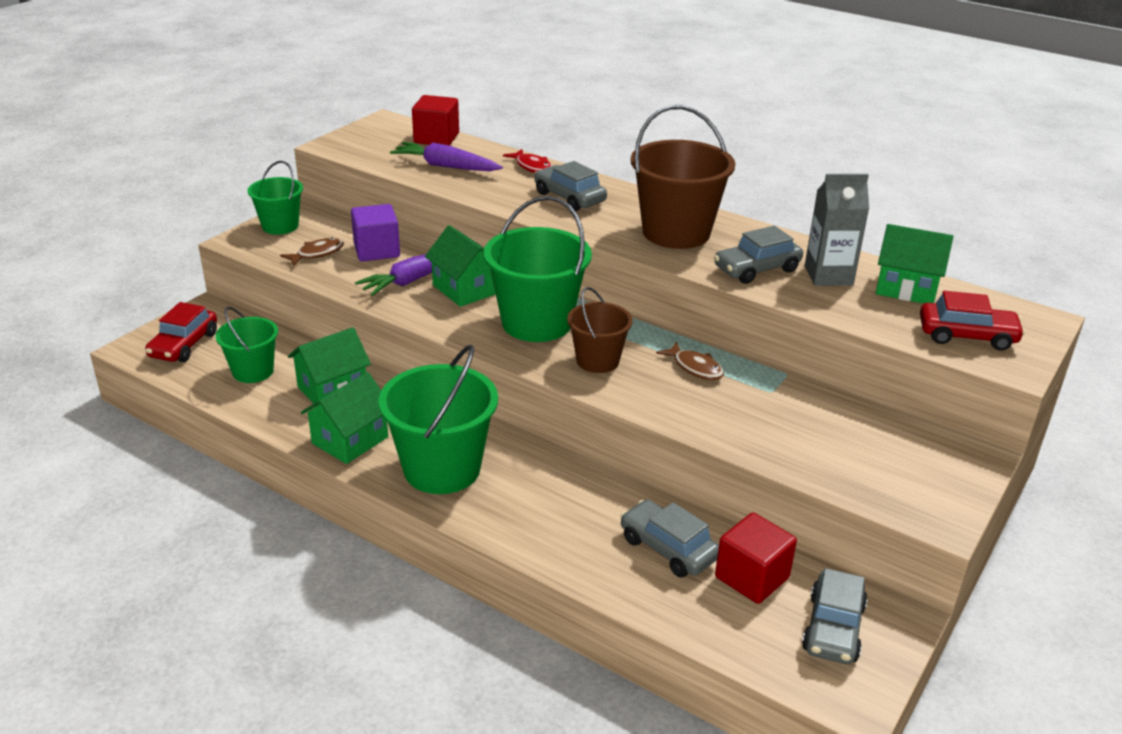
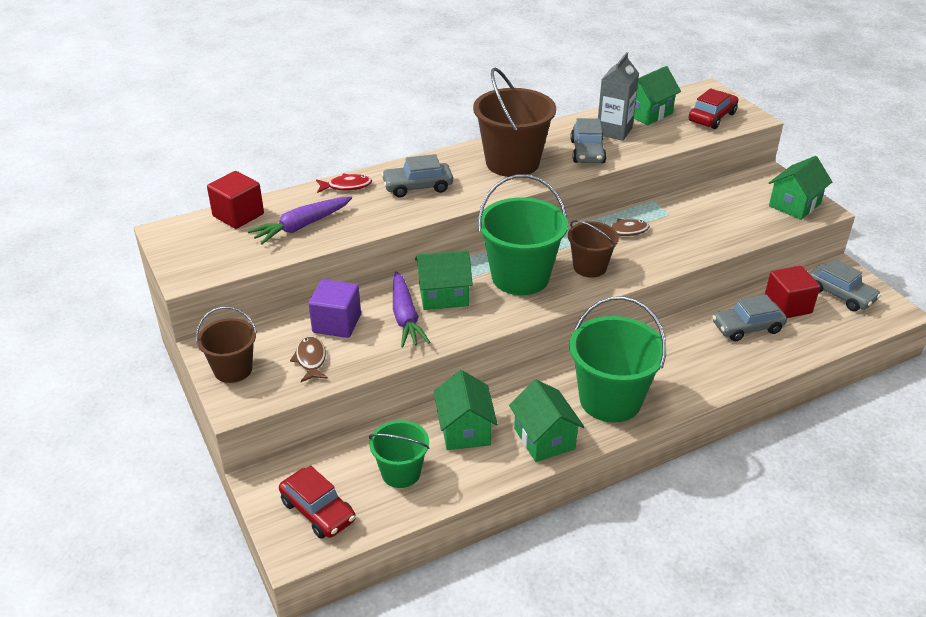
camera: 60 degrees left, 5 degrees up
green bucket [248,161,303,235] -> brown bucket [196,307,257,383]
none -> green house [769,156,832,220]

